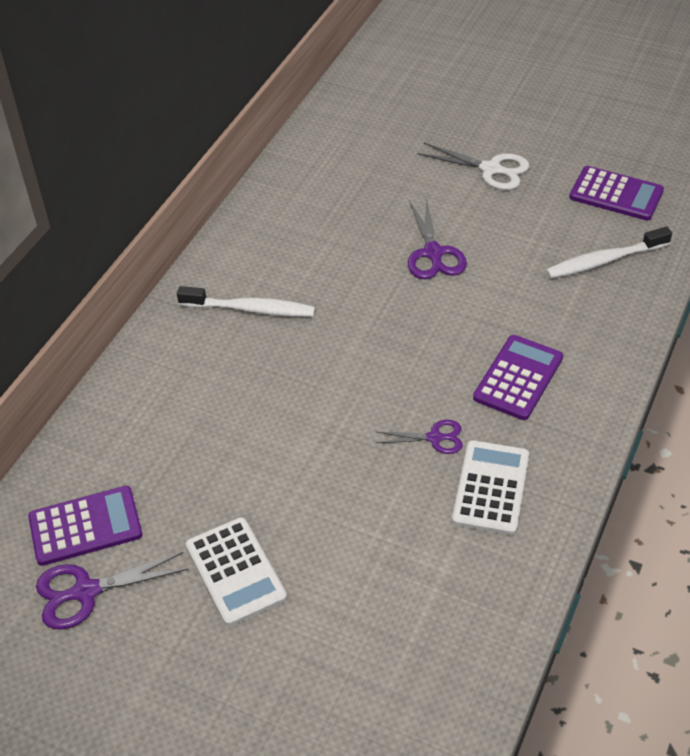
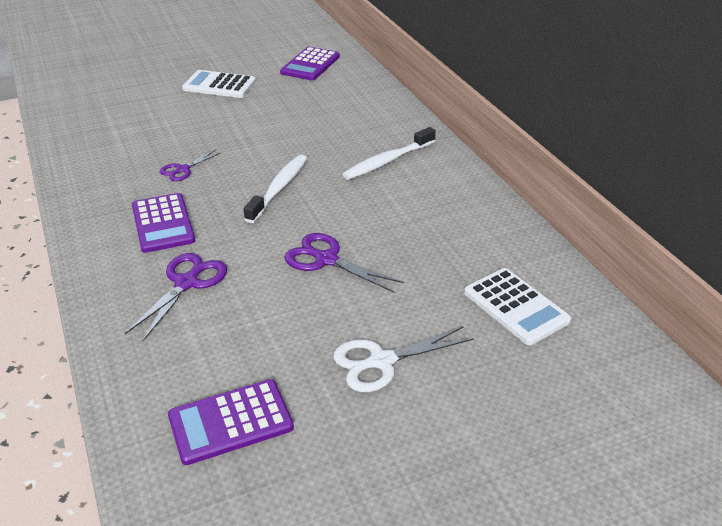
camera: 130 degrees right, 10 degrees down
purple scissors [36,552,189,629] -> purple scissors moved to [125,253,227,341]
white calculator [452,440,529,535] -> white calculator moved to [464,268,571,345]
white toothbrush [545,226,672,279] -> white toothbrush moved to [243,155,307,223]

